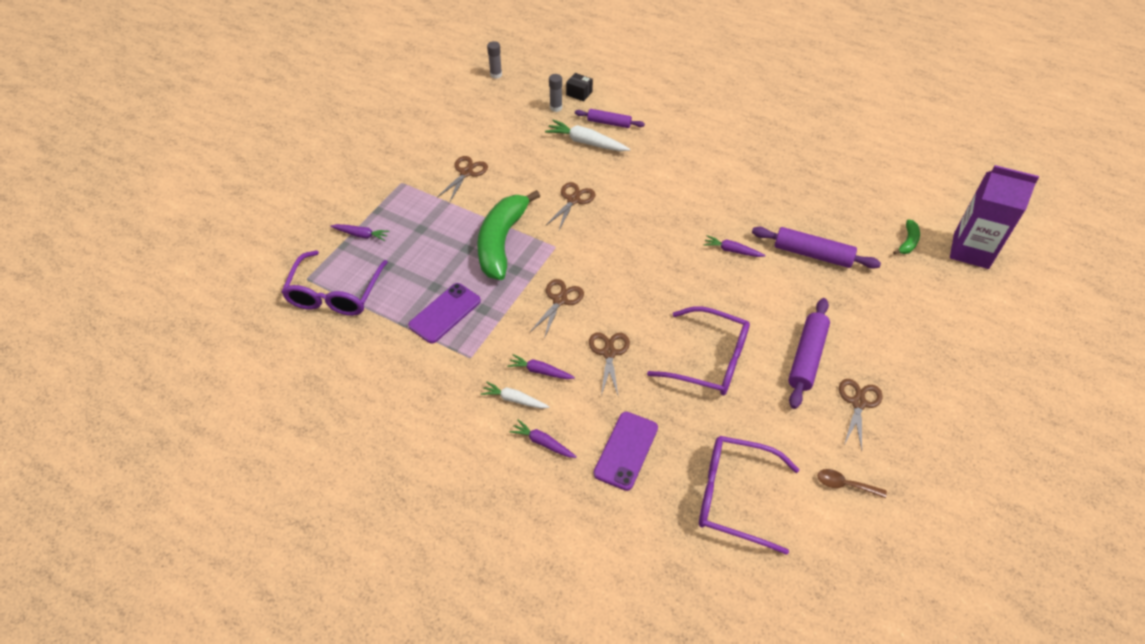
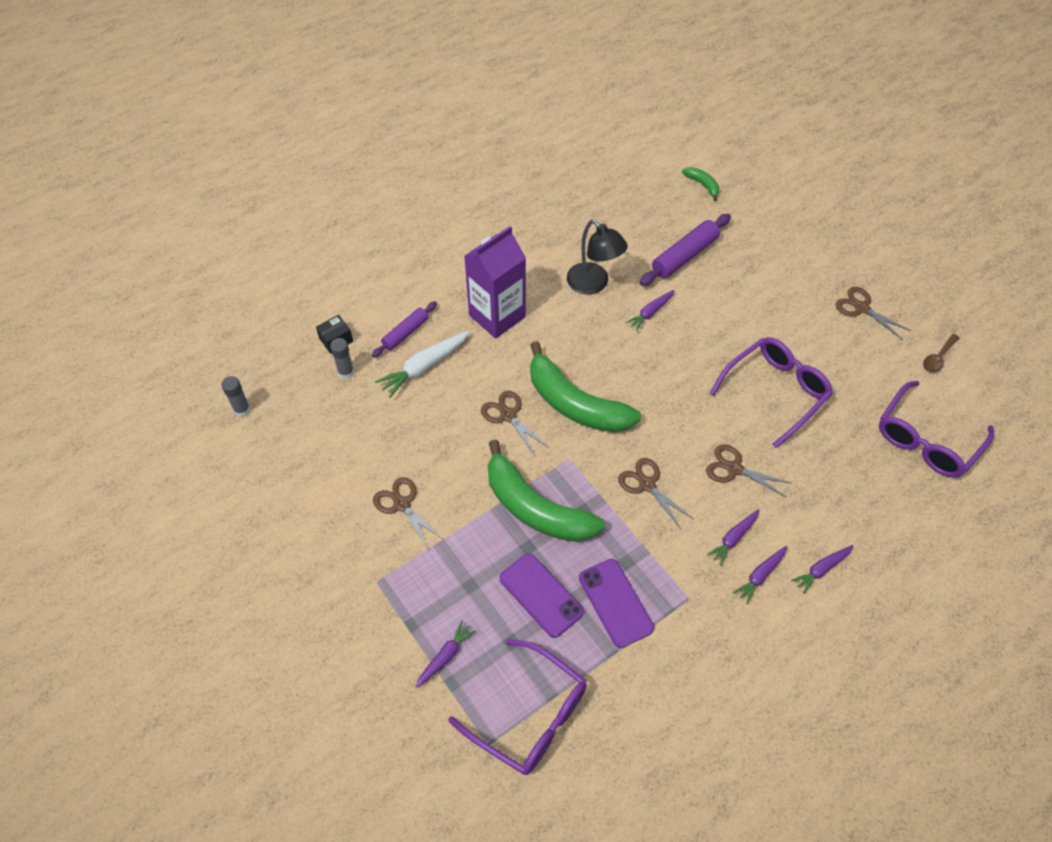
camera: 65 degrees left, 5 degrees up
white carrot [481,381,550,409] -> purple carrot [733,546,787,604]
purple phone [593,412,658,491] -> purple phone moved to [500,553,584,638]
purple rolling pin [788,298,830,409] -> none
purple carton [950,165,1039,269] -> purple carton moved to [464,226,526,339]
none -> green banana [530,341,641,433]
none -> black lamp [567,219,628,295]

